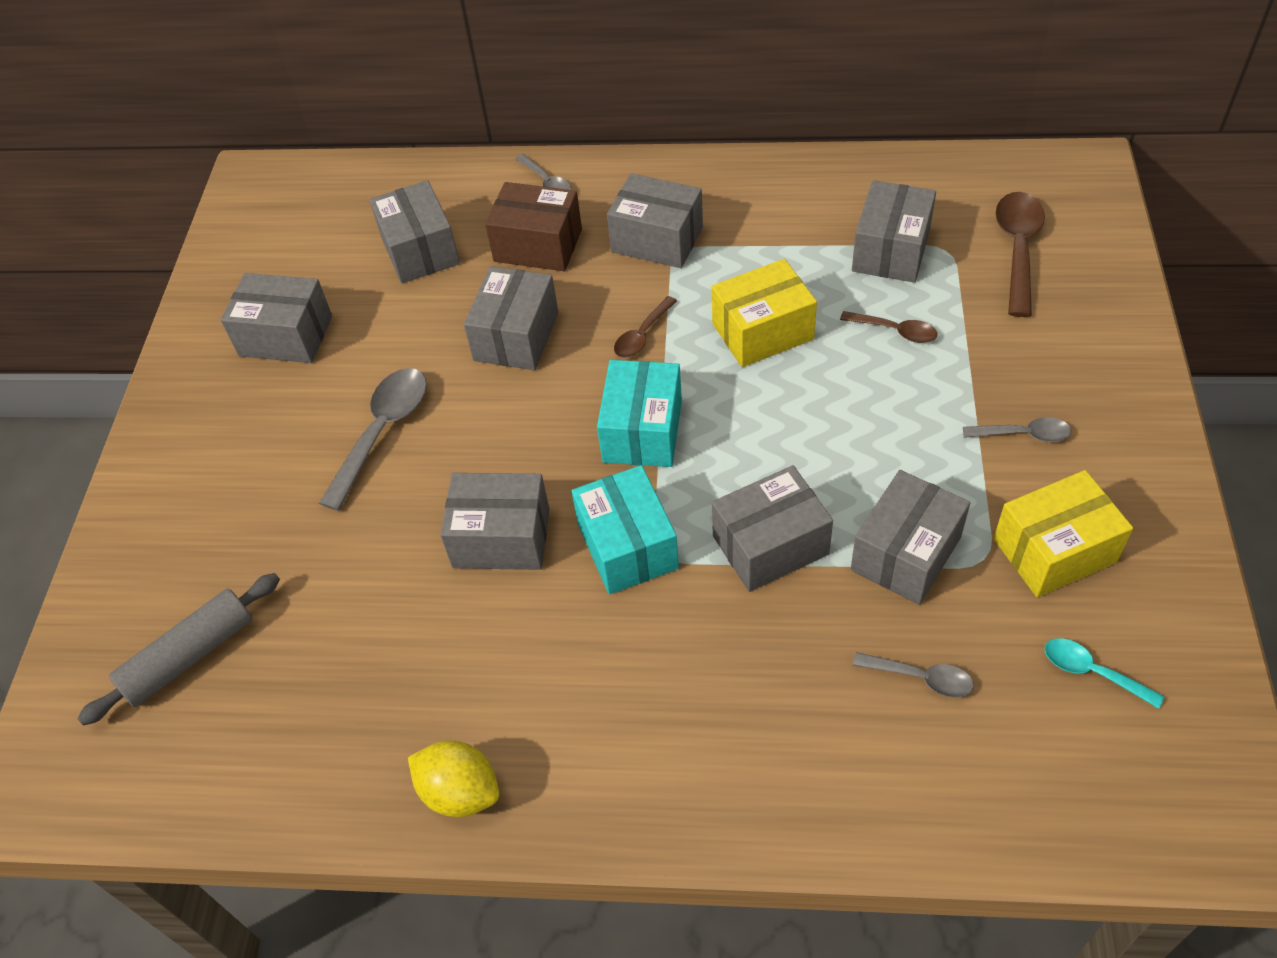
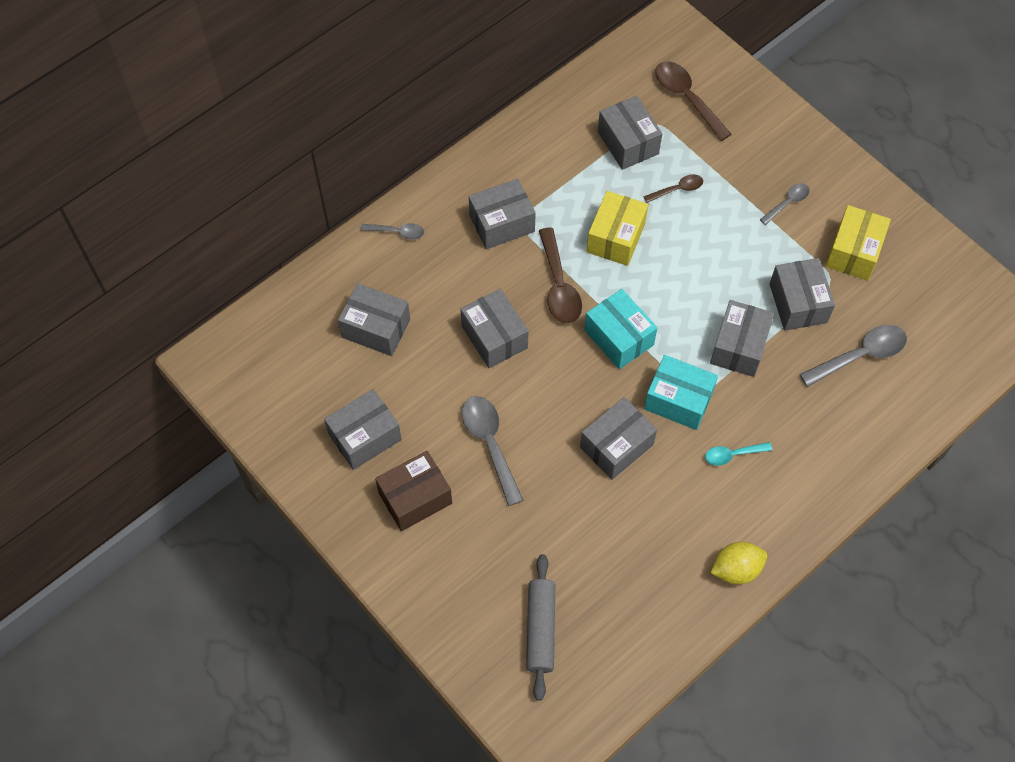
camera: 50 degrees left, 10 degrees up
brown box [485,182,582,271] -> brown box moved to [375,451,452,531]
brown spoon [614,296,677,358] -> brown spoon [539,228,582,324], size x1.76
grey spoon [853,652,974,698] -> grey spoon [799,325,907,387], size x1.76
turquoise spoon [1044,638,1164,709] -> turquoise spoon moved to [705,442,772,466]

